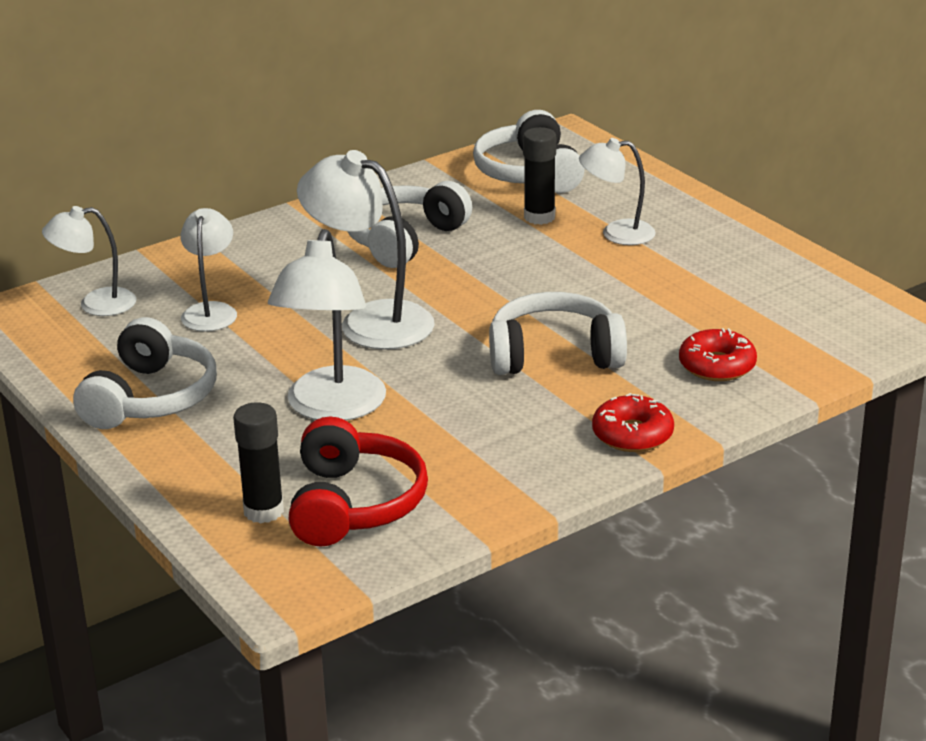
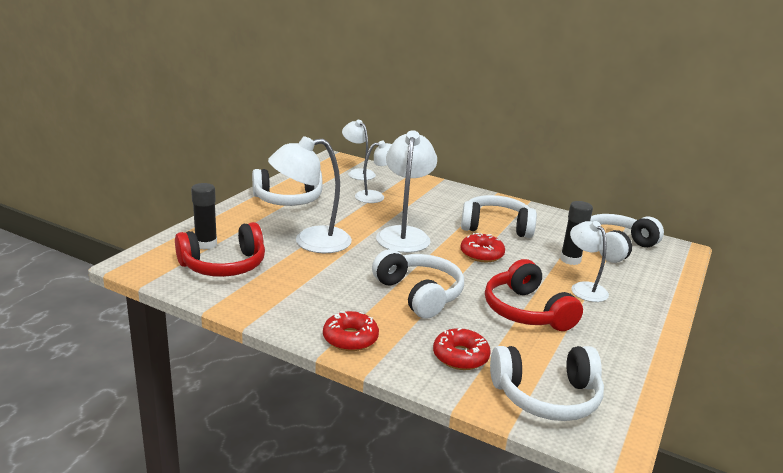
camera: 60 degrees right, 5 degrees down
none -> red donut [460,233,505,262]
none -> red headphones [485,259,583,331]
none -> white headphones [490,346,604,421]

